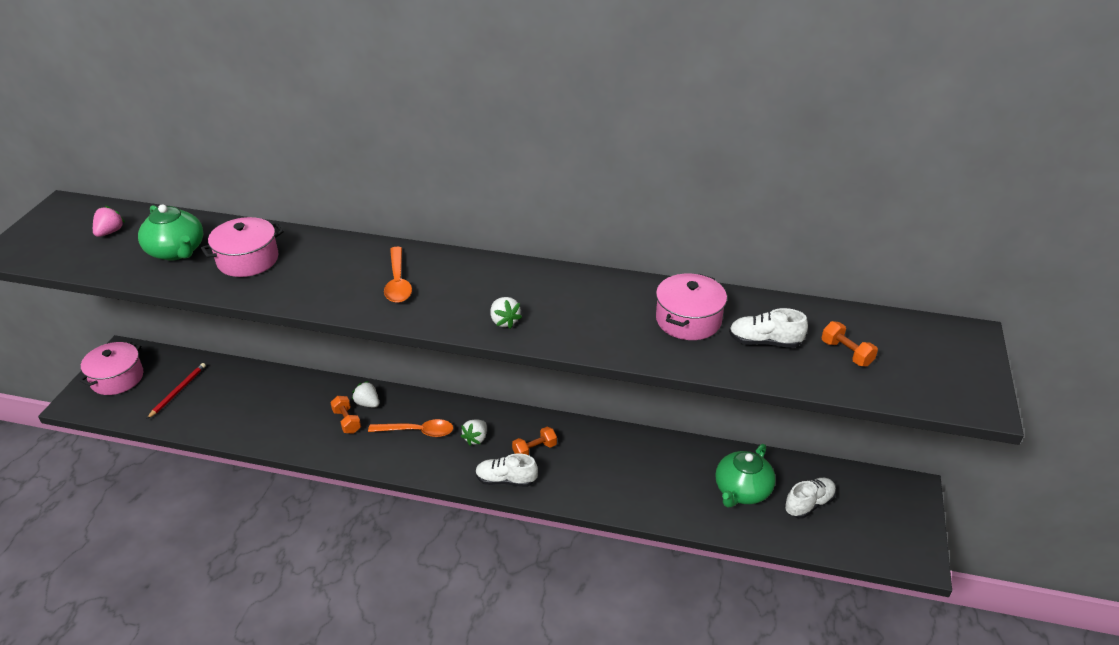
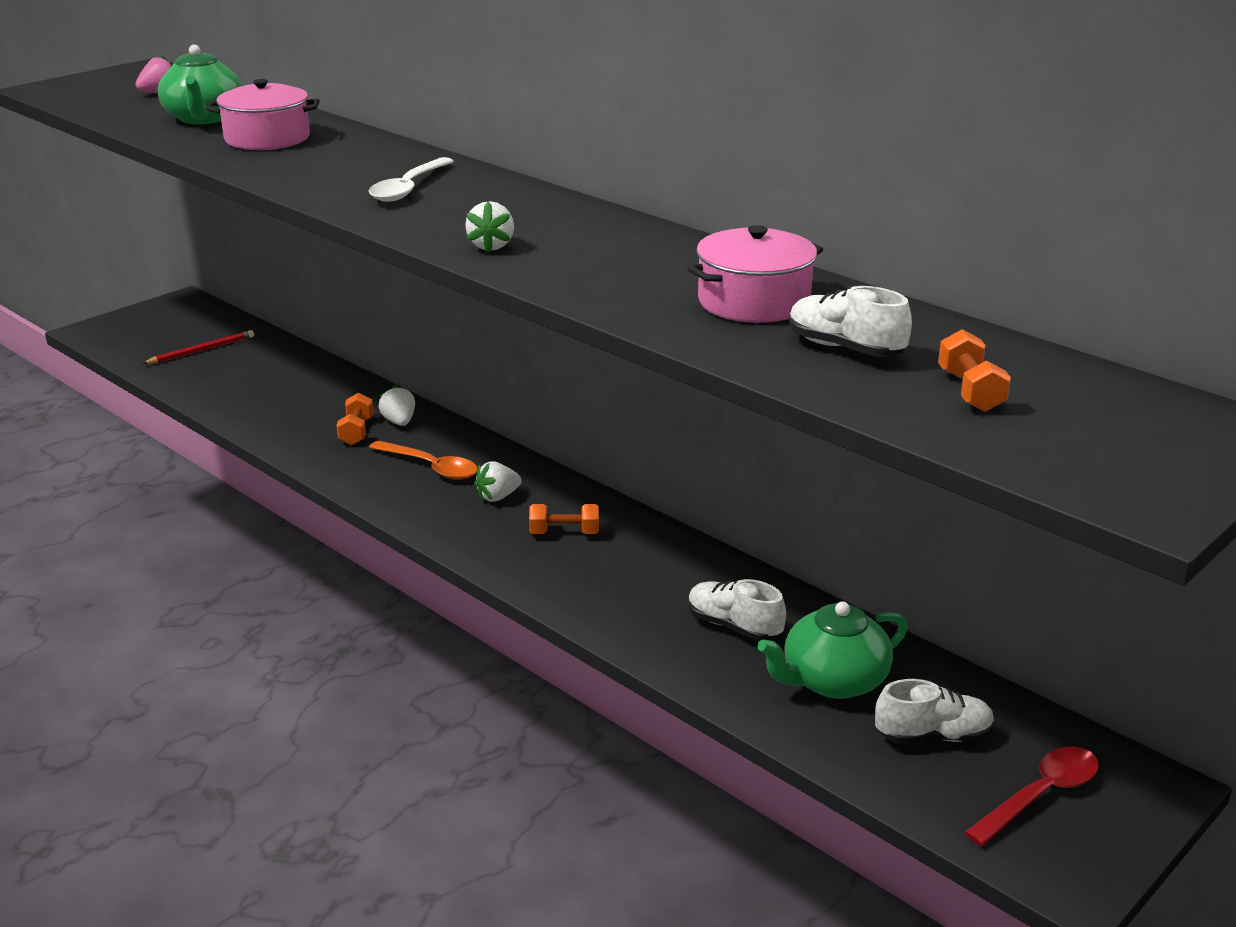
camera: 30 degrees right, 10 degrees down
pink pot [79,342,144,395] -> none
orange spoon [384,247,412,303] -> white spoon [369,157,454,202]
white shoe [475,453,538,487] -> white shoe moved to [688,579,786,641]
none -> red spoon [964,746,1099,846]

